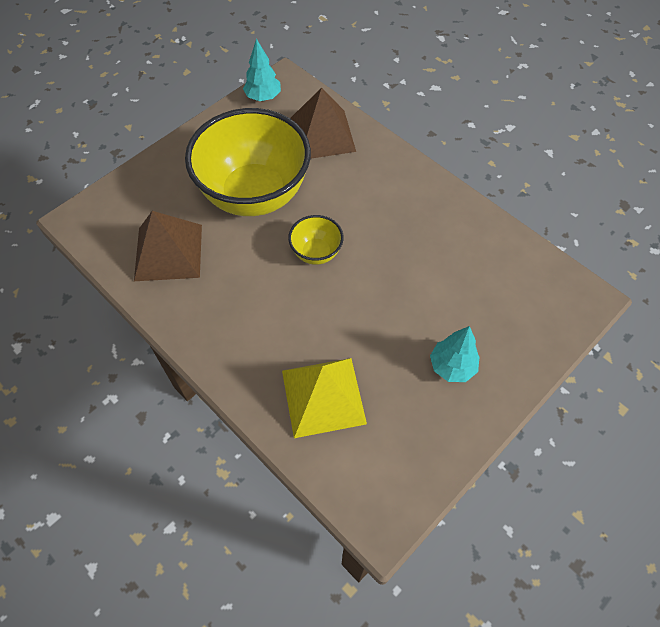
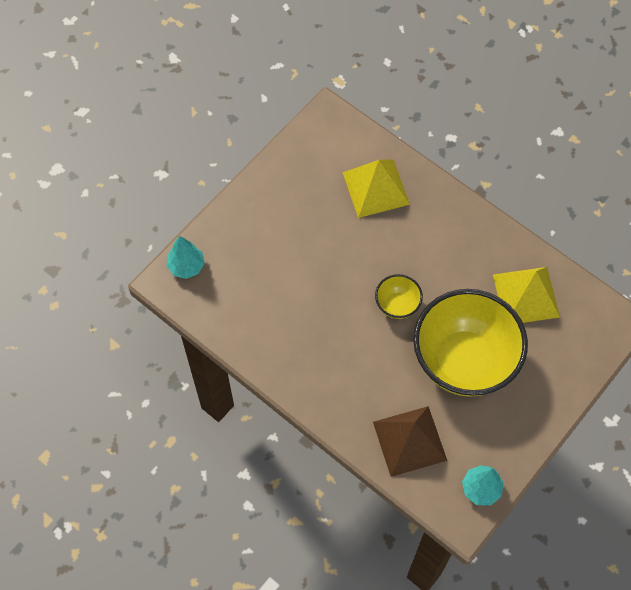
camera: 175 degrees right, 5 degrees up
brown pyramid [134,211,202,281] -> yellow pyramid [493,267,560,323]
turquoise tree [430,326,480,382] -> turquoise tree moved to [166,236,205,279]

